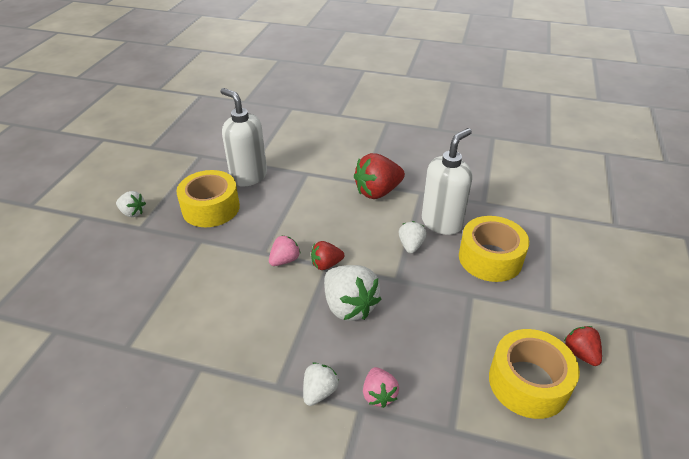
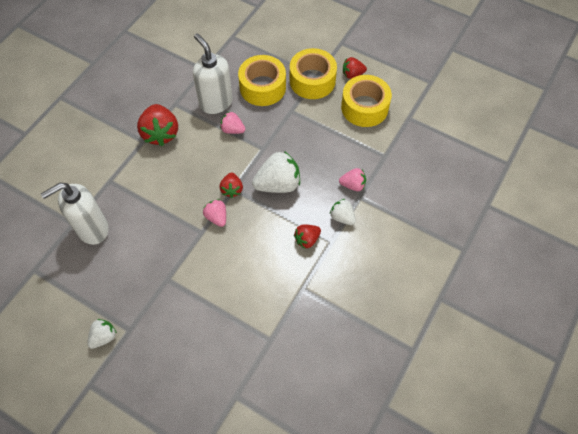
camera: 75 degrees left, 20 degrees up
yellow tape [176,170,240,227] -> yellow tape moved to [290,48,337,99]
white strawberry [398,221,427,254] -> pink strawberry [220,111,245,134]
none -> red strawberry [294,225,321,248]

